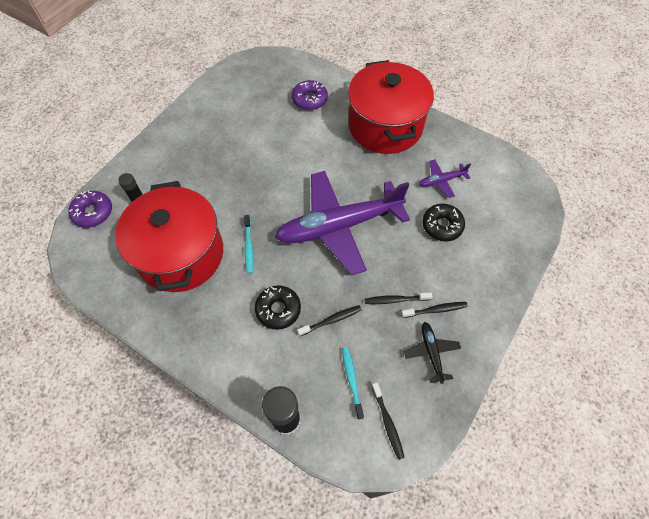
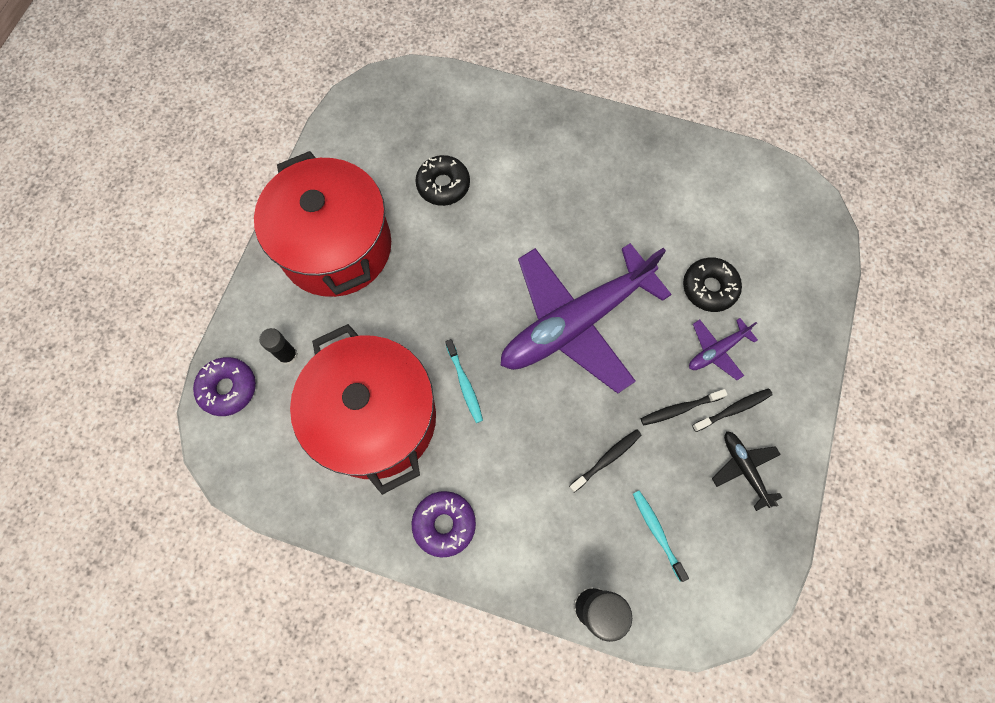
camera: 15 degrees left, 10 degrees up
black donut [255,285,301,330] -> black donut moved to [415,155,470,206]
purple donut [292,80,328,110] -> purple donut moved to [412,491,476,558]
red pot [348,60,434,154] -> red pot moved to [254,151,391,297]
black toothbrush [372,382,405,460] -> none
purple plane [419,159,471,198] -> purple plane moved to [689,318,758,380]

